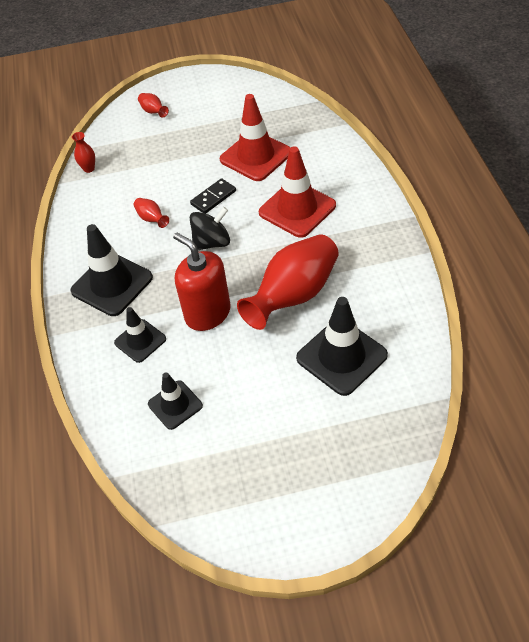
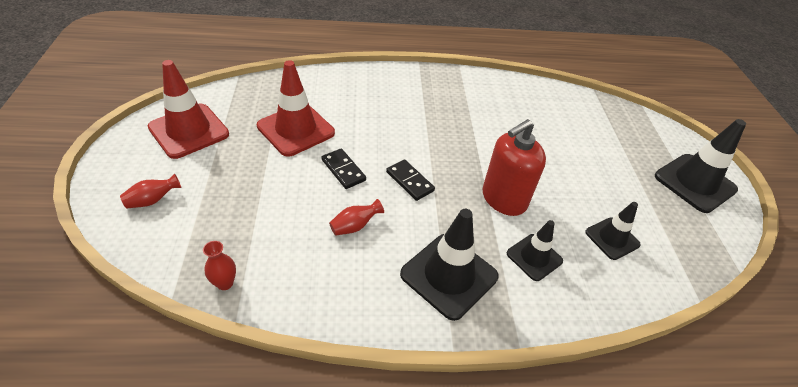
camera: 90 degrees left, 5 degrees down
black spinning top [190,207,230,250] -> black domino [386,159,435,201]
red vase [237,234,339,330] -> none
red traffic cone [259,146,336,238] -> red traffic cone moved to [148,60,229,159]
black traffic cone [296,297,388,396] -> black traffic cone moved to [655,119,746,213]

